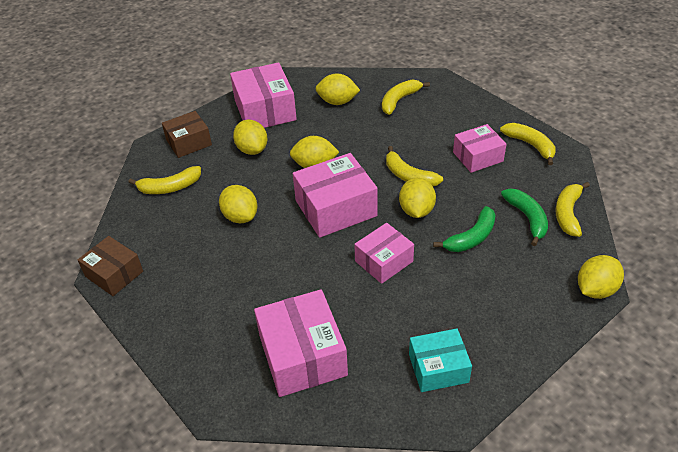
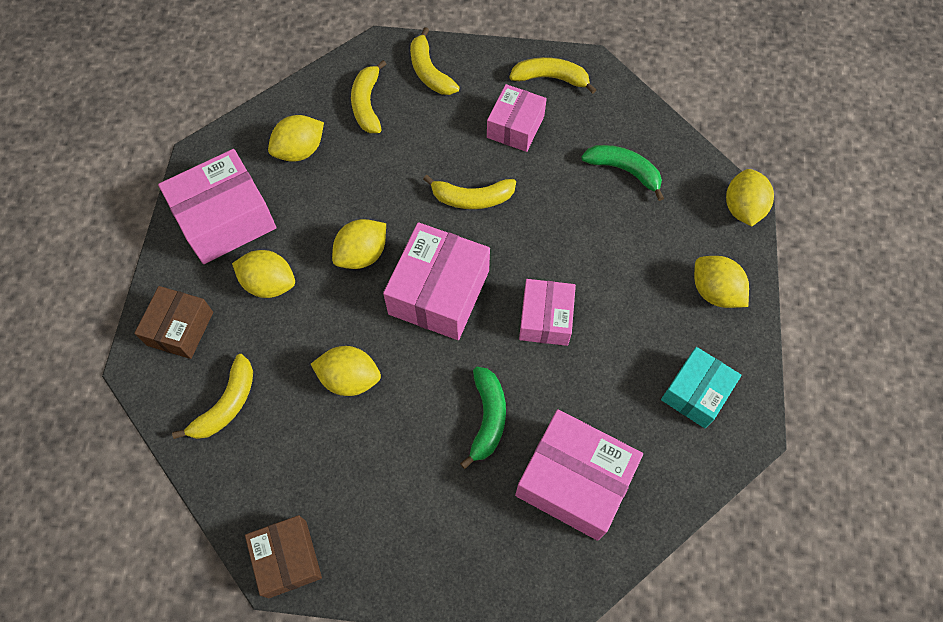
camera: 45 degrees left, 20 degrees up
brown box [78,236,143,296] -> brown box turned 75 degrees clockwise [245,515,322,598]
pink box [230,63,297,128] -> pink box turned 60 degrees counterclockwise [158,149,276,264]
yellow lemon [399,178,436,218] -> yellow lemon moved to [694,256,749,308]
green banana [433,206,496,252] -> green banana moved to [460,367,506,469]
yellow banana [555,182,590,237] -> yellow banana moved to [410,27,459,95]

